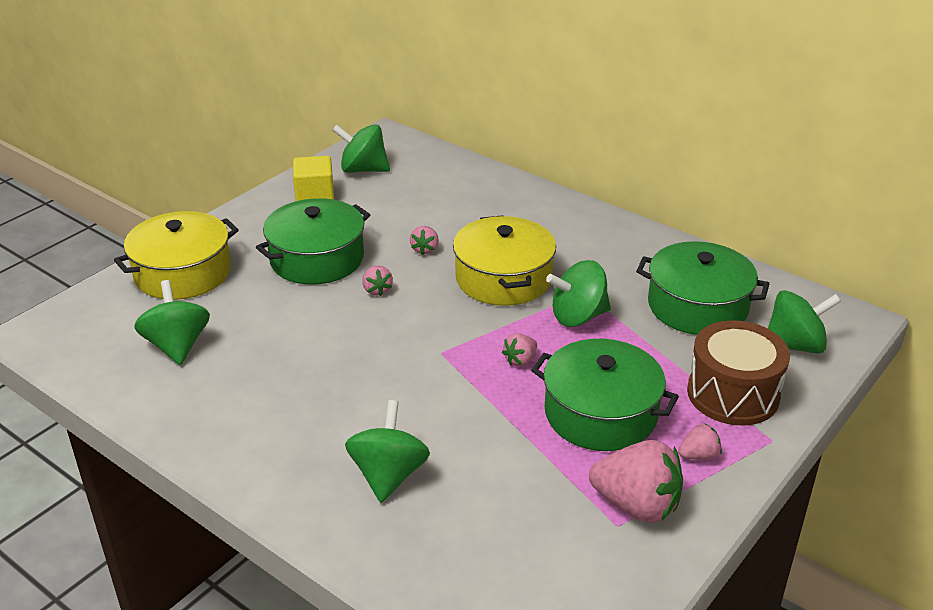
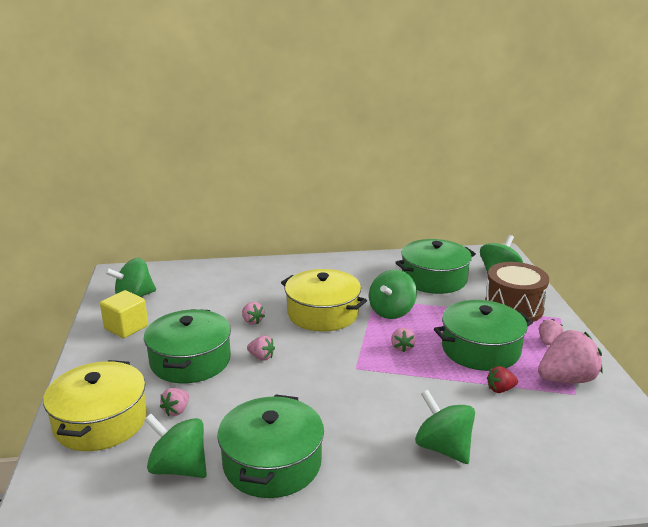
camera: 45 degrees left, 10 degrees down
none -> pink strawberry [160,388,189,416]
none -> green pot [217,394,324,498]
none -> red strawberry [487,366,518,393]

